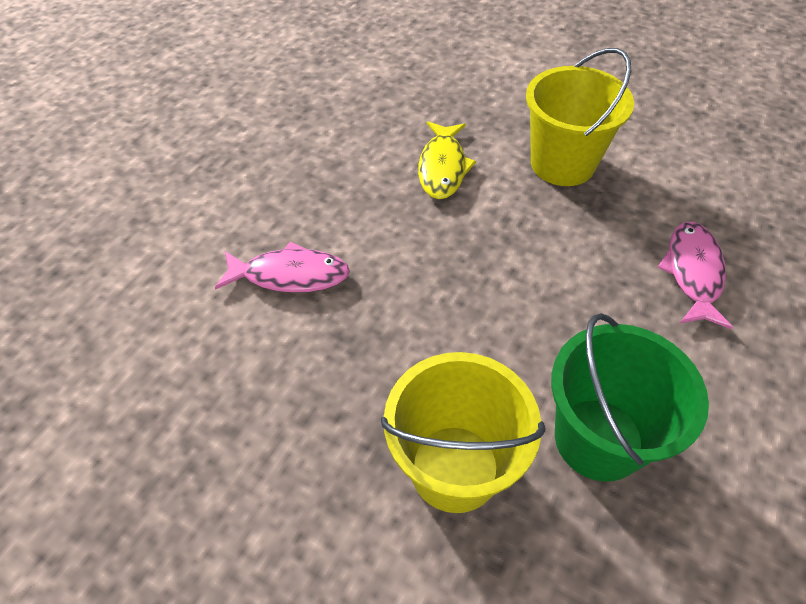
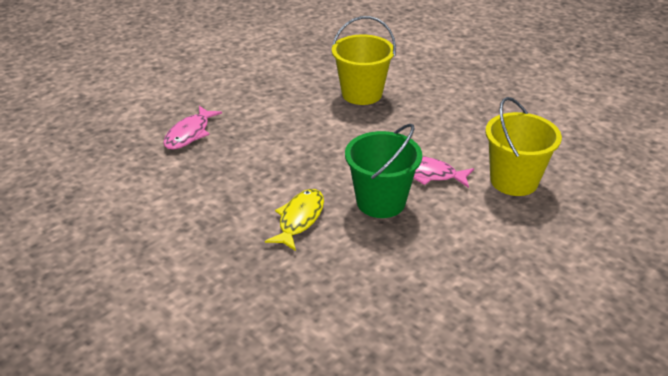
camera: 165 degrees left, 15 degrees down
yellow bucket [526,48,634,186] -> yellow bucket moved to [485,97,562,196]
green bucket [551,313,709,482] -> green bucket moved to [345,124,422,218]

